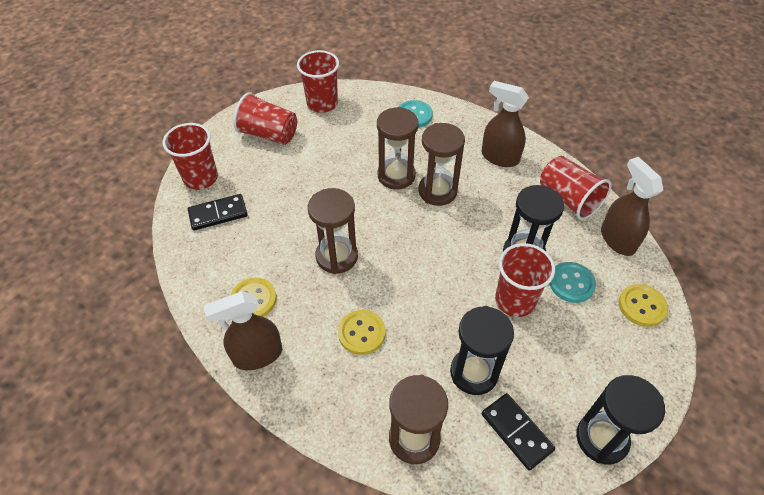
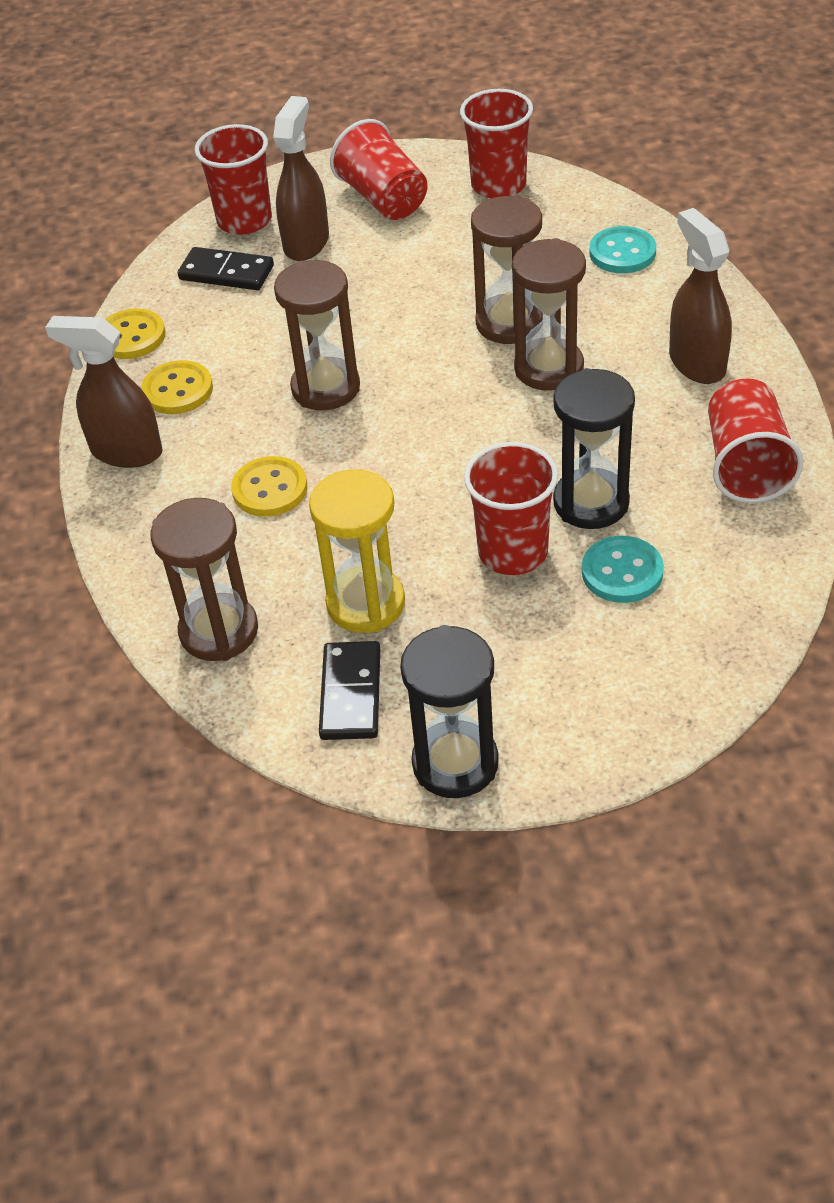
camera: 40 degrees right, 5 degrees down
black hourglass [450,306,514,395] -> yellow hourglass [309,470,405,633]
brown spray bottle [601,157,663,256] -> brown spray bottle moved to [273,96,329,261]
yellow button [619,284,668,327] -> yellow button moved to [105,309,165,359]

